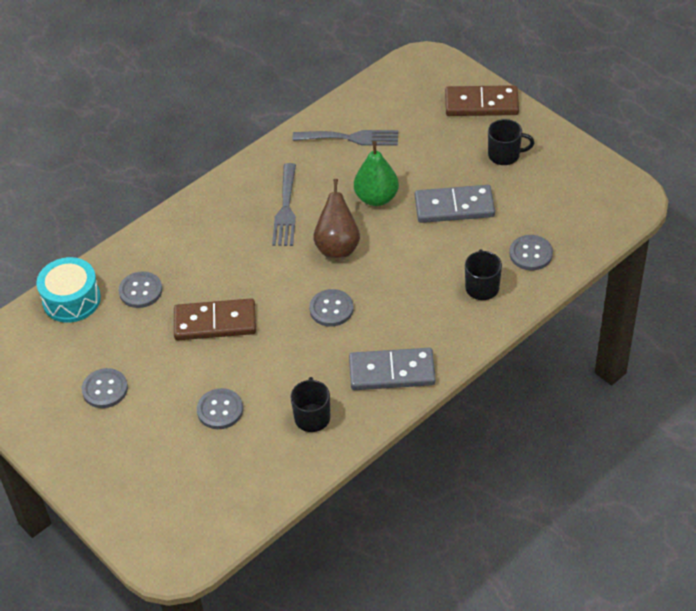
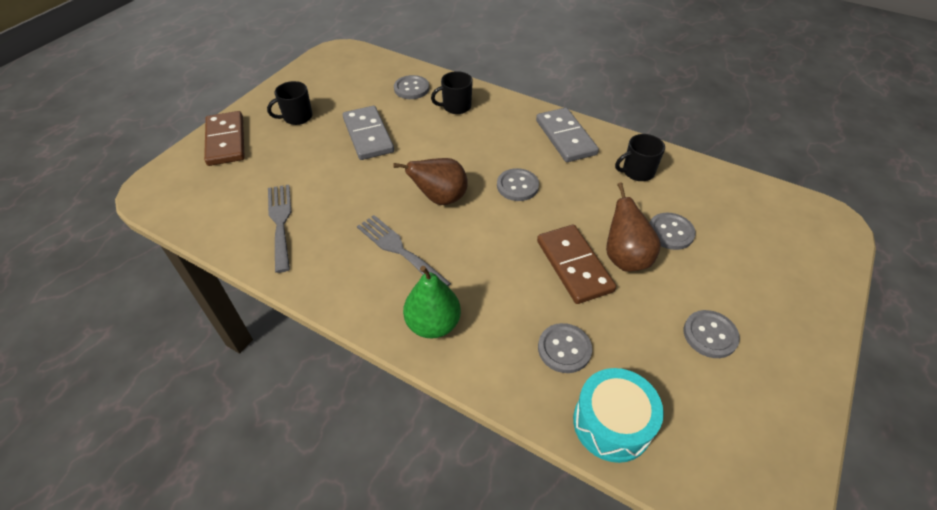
camera: 110 degrees left, 0 degrees up
grey fork [272,163,296,246] -> grey fork turned 120 degrees counterclockwise [357,215,451,286]
green pear [354,141,399,206] -> green pear moved to [403,266,461,338]
black mug [488,119,534,165] -> black mug turned 105 degrees counterclockwise [267,81,313,125]
none -> brown pear [606,182,661,272]

